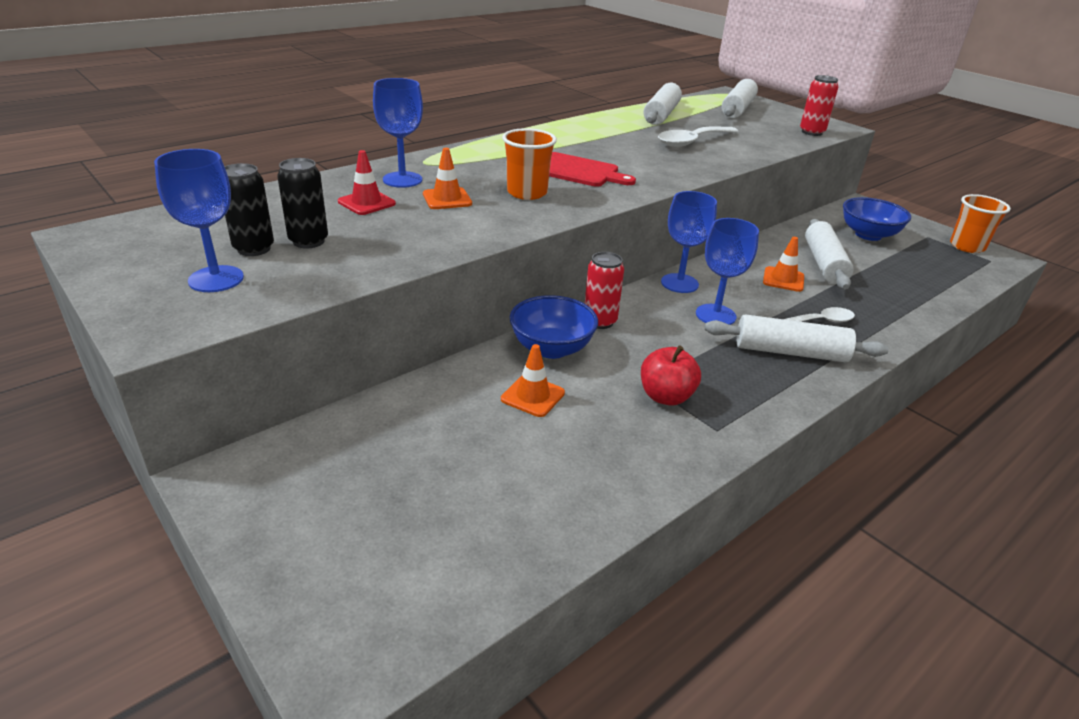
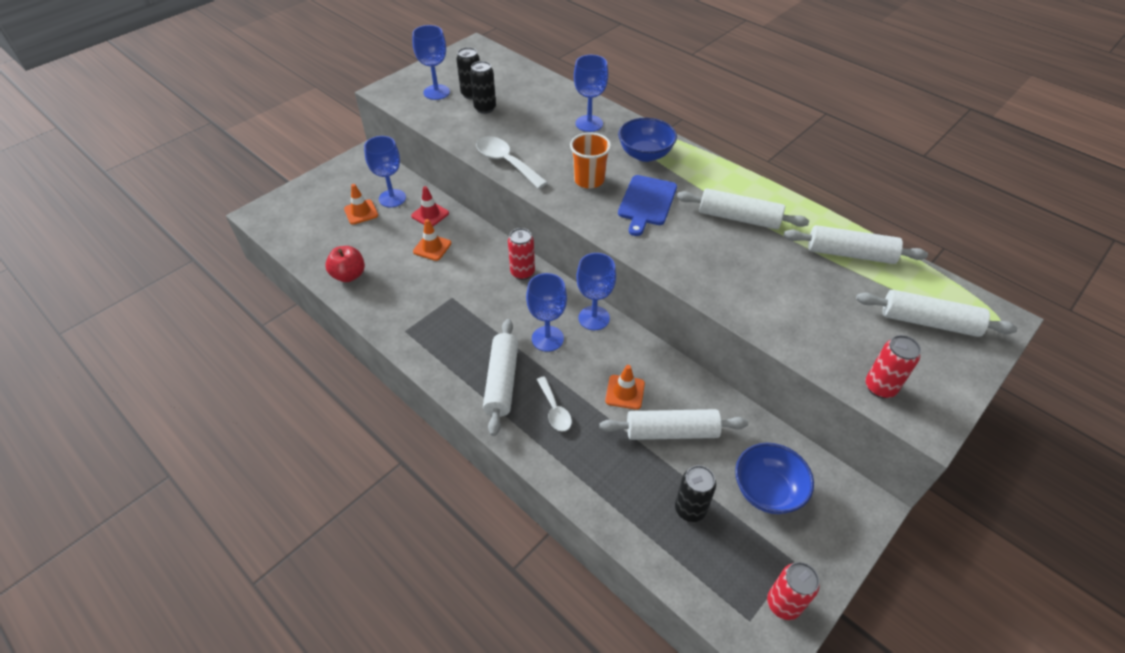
camera: 85 degrees right, 15 degrees up
red traffic cone [338,150,396,215] -> red traffic cone moved to [411,186,449,226]
orange traffic cone [423,148,472,209] -> orange traffic cone moved to [344,184,378,225]
blue bowl [509,295,598,359] -> blue bowl moved to [618,118,677,162]
red cutting board [549,152,636,187] -> blue cutting board [618,175,677,236]
red apple [641,345,701,406] -> red apple moved to [325,246,365,282]
white spoon [658,127,738,147] -> white spoon moved to [476,136,548,189]
orange cup [950,194,1011,253] -> red can [767,562,820,620]
none -> blue goblet [364,136,406,207]
none -> black can [675,465,716,522]
none -> white rolling pin [677,188,809,229]

